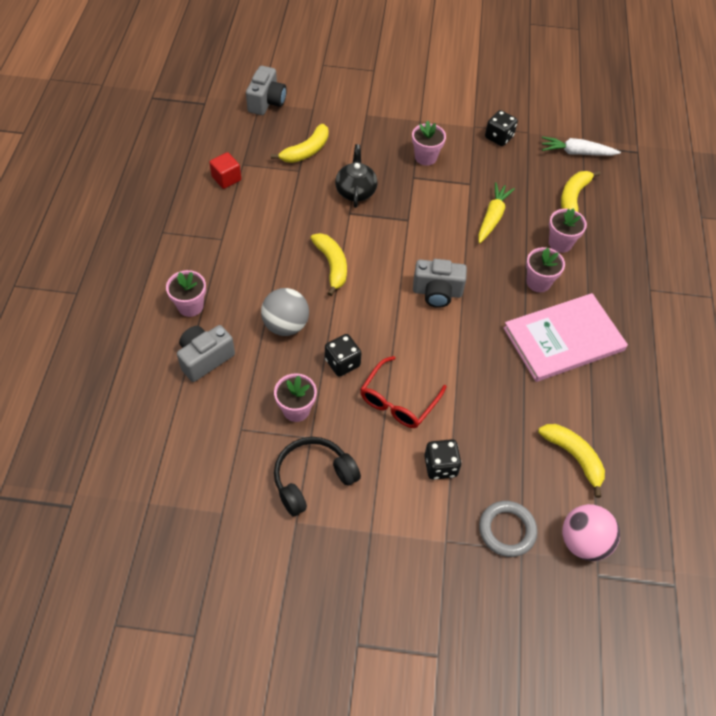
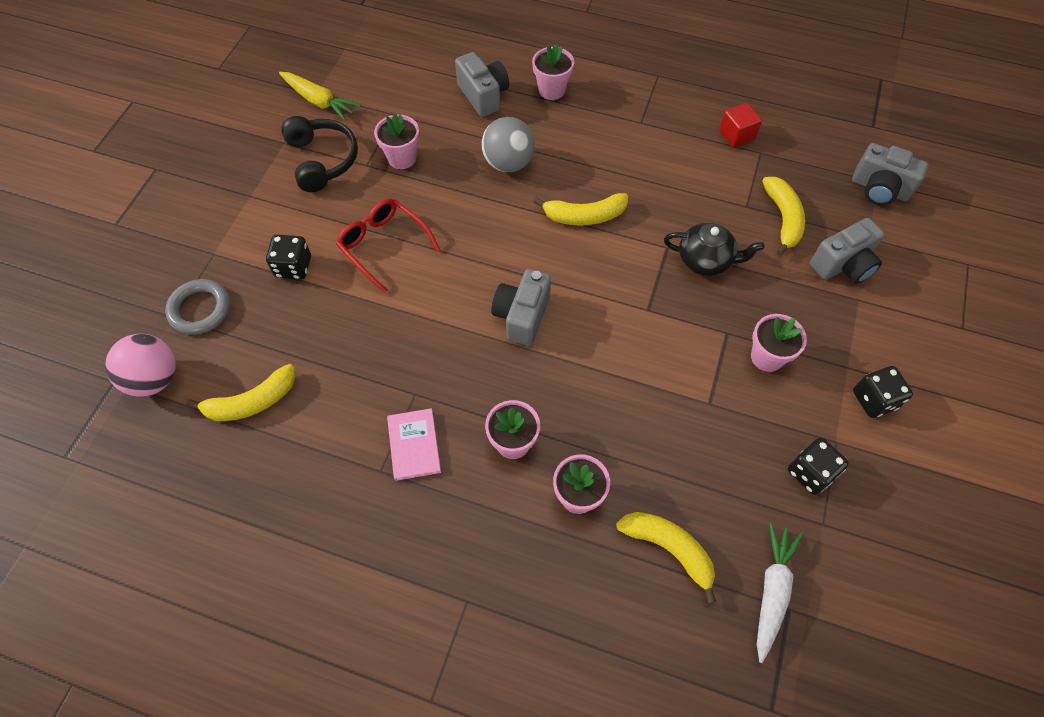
camera: 105 degrees right, 5 degrees up
yellow banana [271,124,329,163] -> yellow banana turned 150 degrees counterclockwise [762,177,805,256]
black dice [325,334,362,377] -> black dice moved to [853,366,913,418]
yellow carrot [478,182,515,243] -> yellow carrot moved to [279,72,361,121]
pink book [503,293,628,382] -> pink book [387,408,441,481], size x0.49
none -> grey camera [810,218,885,284]

